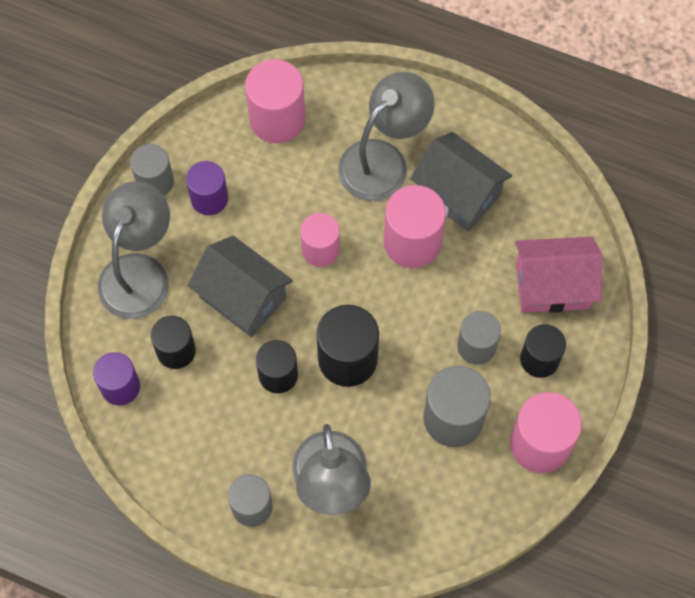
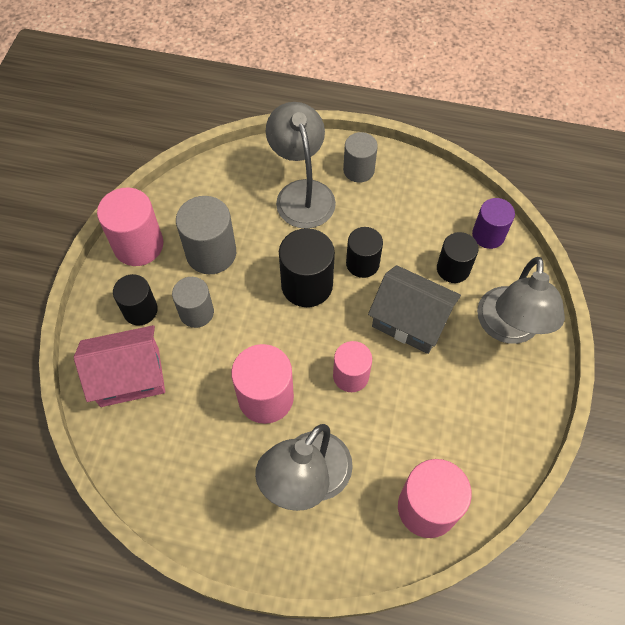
camera: 170 degrees right, 5 degrees down
grey cylinder [130,144,174,196] -> none
purple cylinder [186,161,228,215] -> none
grey house [410,132,512,232] -> none

